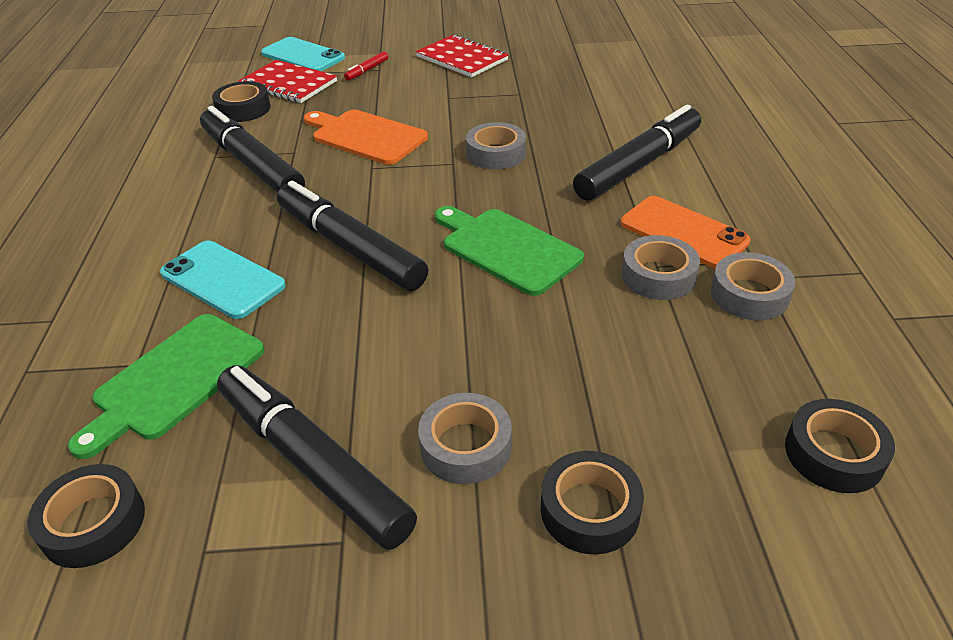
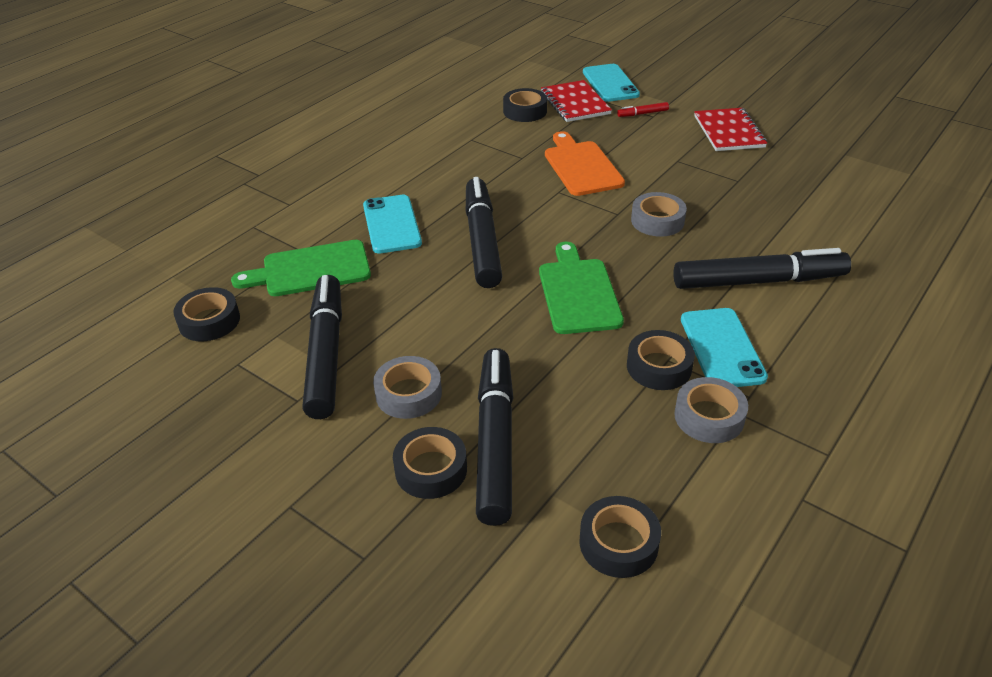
camera: 40 degrees right, 0 degrees up
black marker [200,106,305,192] -> black marker moved to [476,348,514,526]
orange phone [621,196,751,268] -> turquoise phone [681,308,768,387]
grey tape [622,235,700,300] -> black tape [627,330,695,390]

